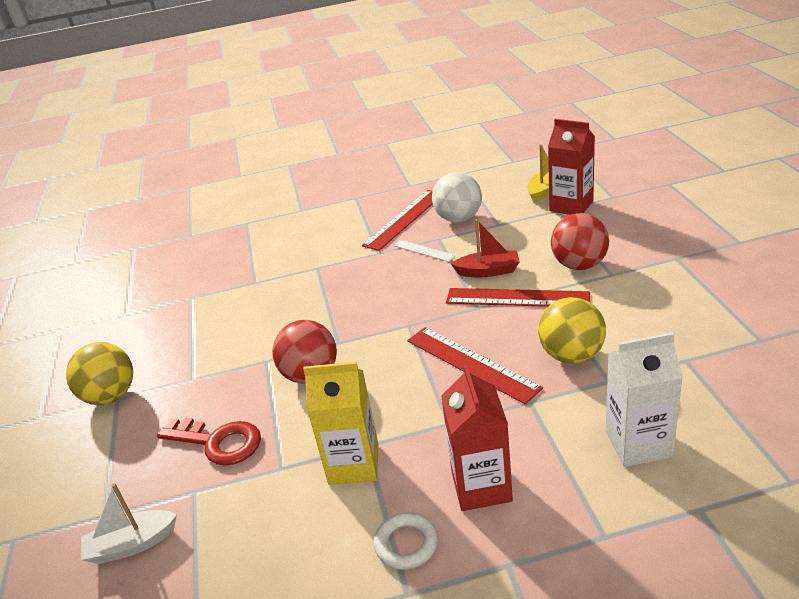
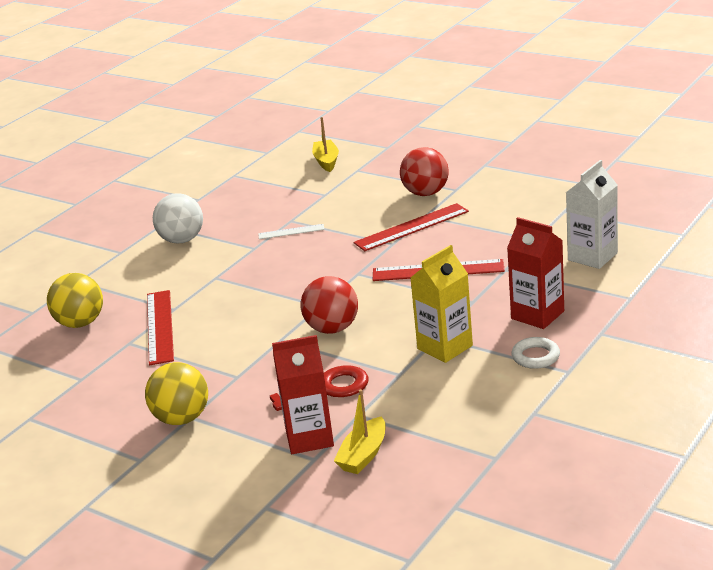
camera: 45 degrees left, 5 degrees down
white boat [81,483,177,564] -> yellow boat [334,389,386,474]
red ruler [362,190,433,251] -> red ruler moved to [147,290,174,365]
white ball [432,172,482,222] -> white ball moved to [153,193,203,244]
red boat [451,219,520,277] -> none
yellow ball [538,297,606,364] -> yellow ball moved to [47,273,103,328]
red carton [548,119,595,215] -> red carton moved to [272,335,334,454]

